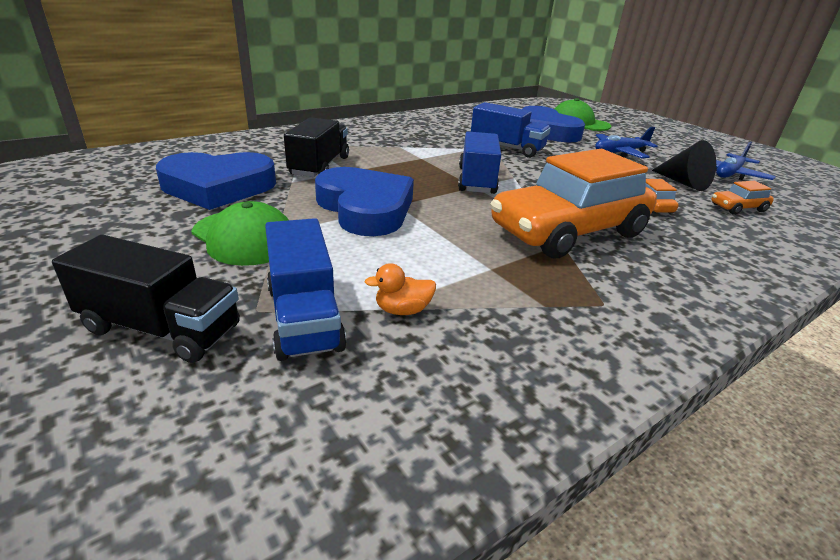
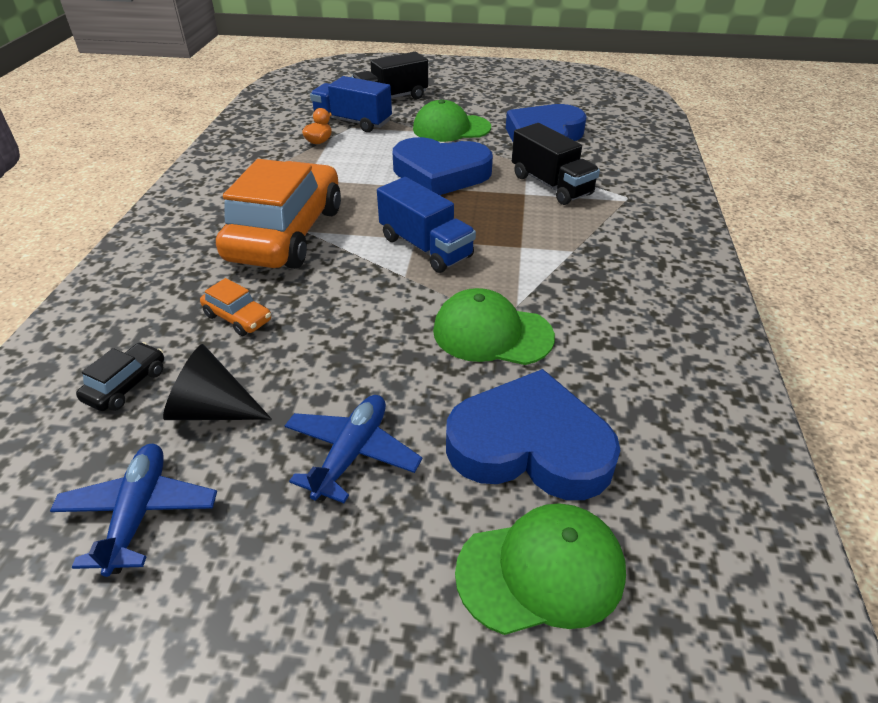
camera: 135 degrees right, 10 degrees up
blue truck [471,102,551,158] -> green cap [433,288,555,365]
orange car [711,181,774,215] -> black car [76,342,164,411]

